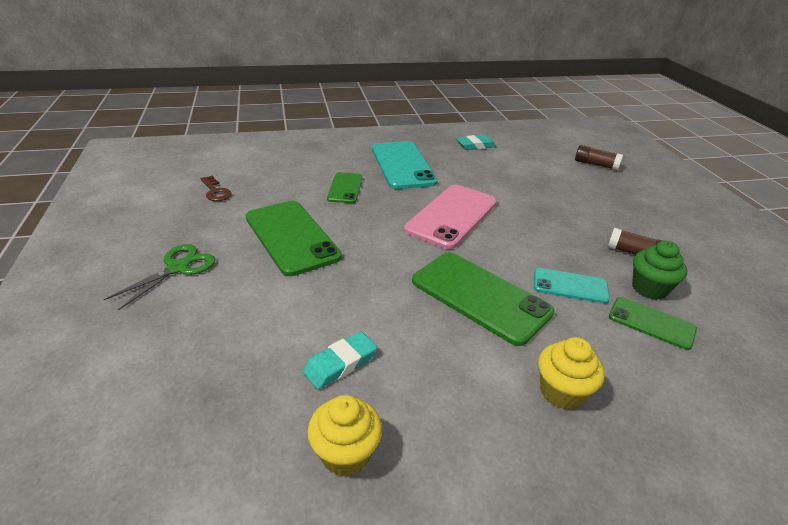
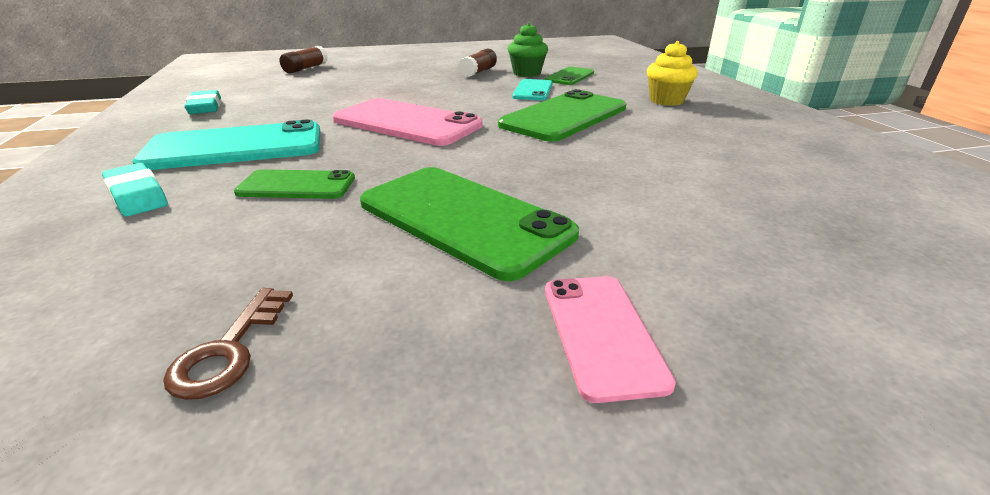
camera: 90 degrees left, 5 degrees down
green scissors [104,244,216,311] -> pink phone [545,276,676,403]
brown key [200,176,231,201] -> brown key turned 135 degrees clockwise [163,288,293,400]
green phone [246,201,342,276] -> green phone turned 75 degrees clockwise [360,167,579,281]
turquoise eraser [302,331,377,389] -> turquoise eraser moved to [102,163,168,217]
yellow cupcake [307,395,382,477] -> none

